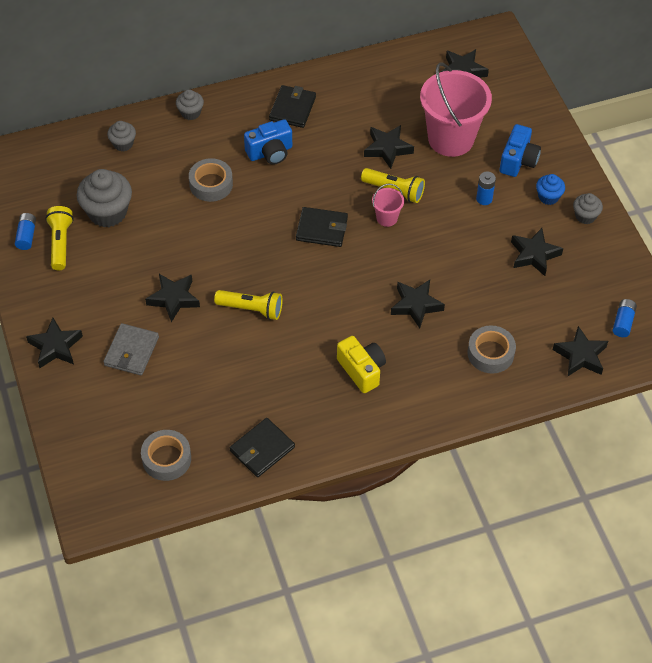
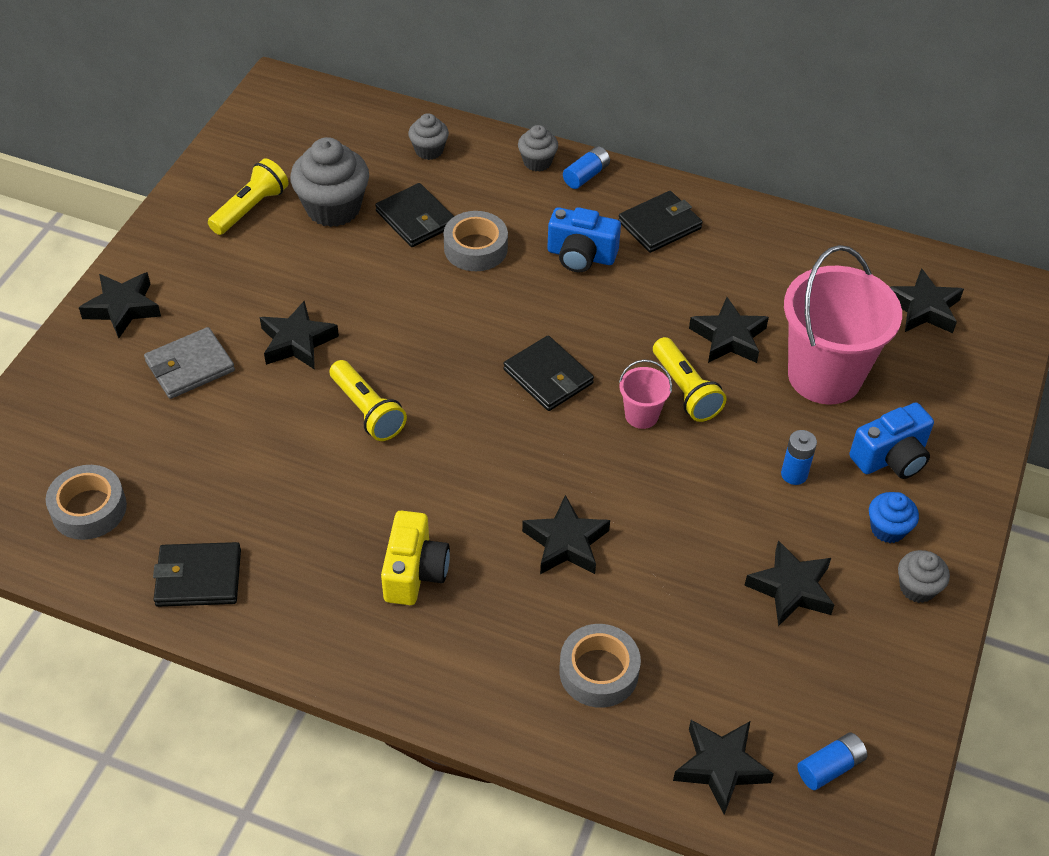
camera: 40 degrees right, 5 degrees down
blue battery [15,213,36,250] -> blue battery moved to [563,146,610,189]
none -> black wallet [375,183,454,247]

